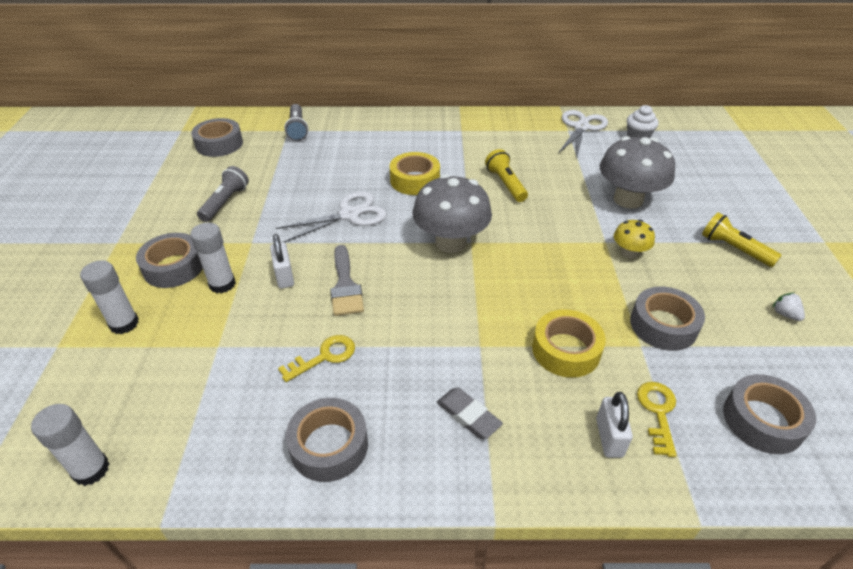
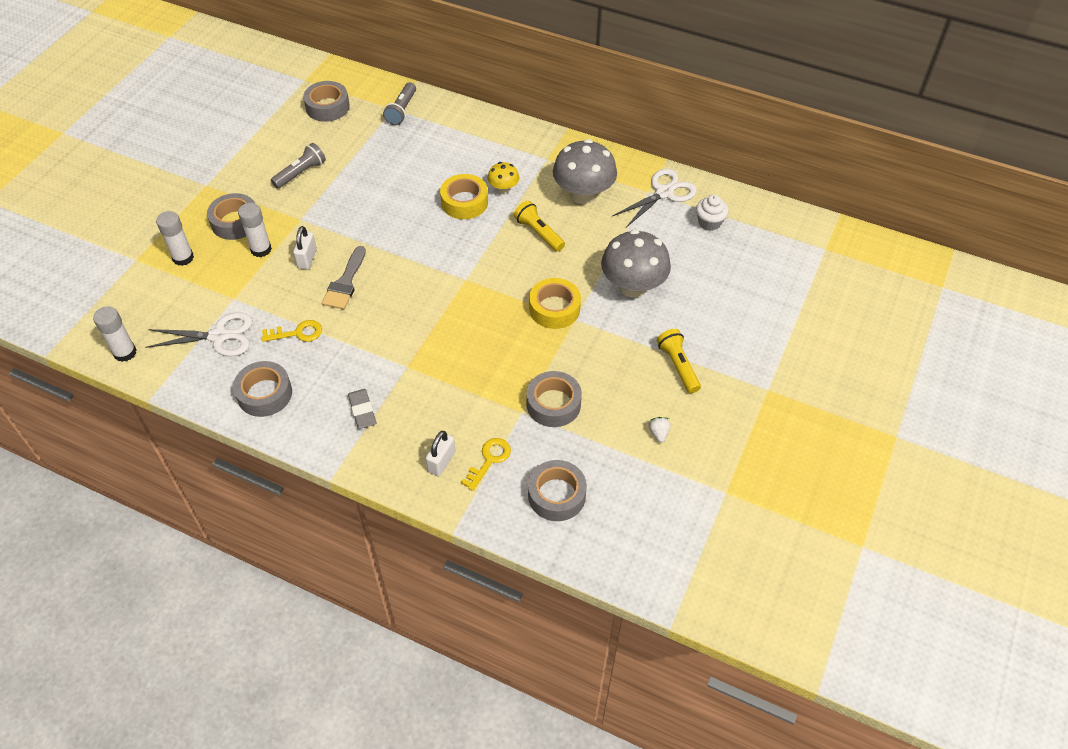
camera: 25 degrees right, 10 degrees up
white scissors [276,191,387,242] -> white scissors moved to [146,312,253,356]
grey mushroom [413,174,492,253] -> grey mushroom moved to [553,139,617,204]
yellow flashlight [485,149,528,202] -> yellow flashlight turned 45 degrees counterclockwise [514,201,565,252]
yellow tape [532,309,606,378] -> yellow tape moved to [529,278,581,329]
yellow mushroom [613,219,655,259] -> yellow mushroom moved to [487,162,519,194]

